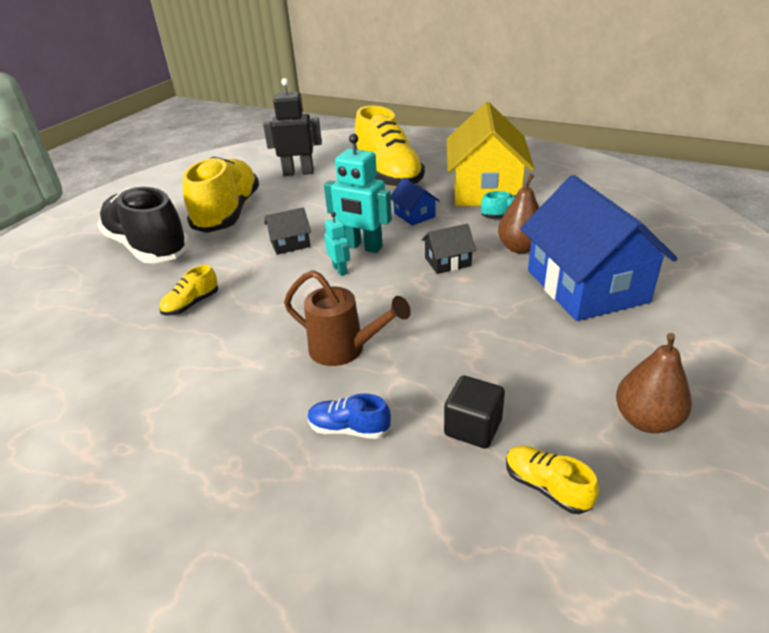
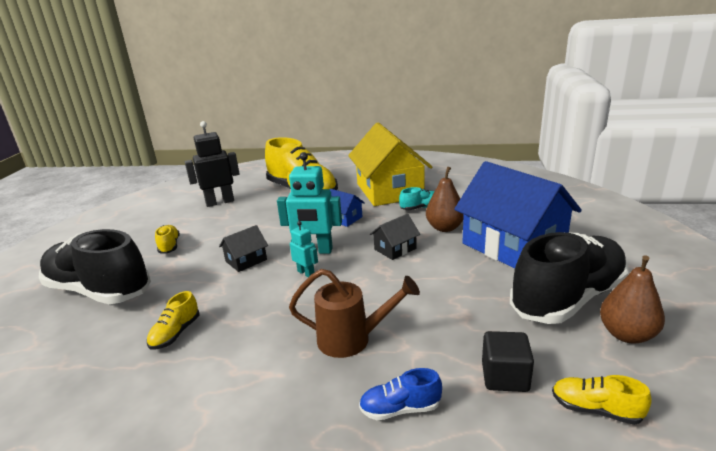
camera: 20 degrees left, 10 degrees down
yellow shoe [183,157,259,233] -> yellow shoe [155,225,180,254], size x0.42
none -> black shoe [510,232,628,324]

